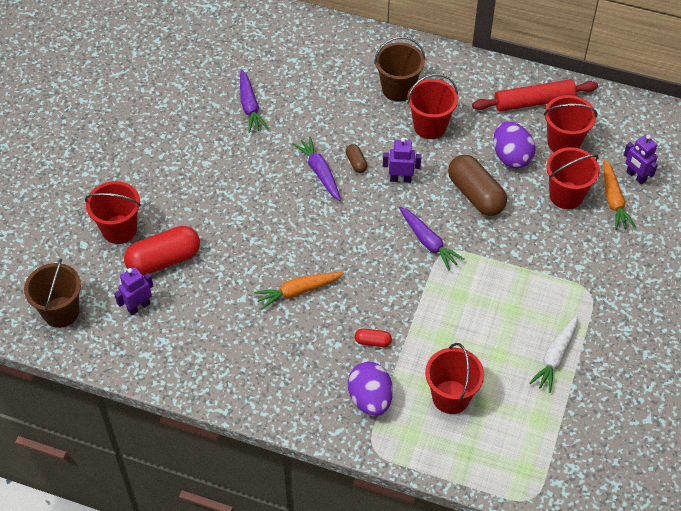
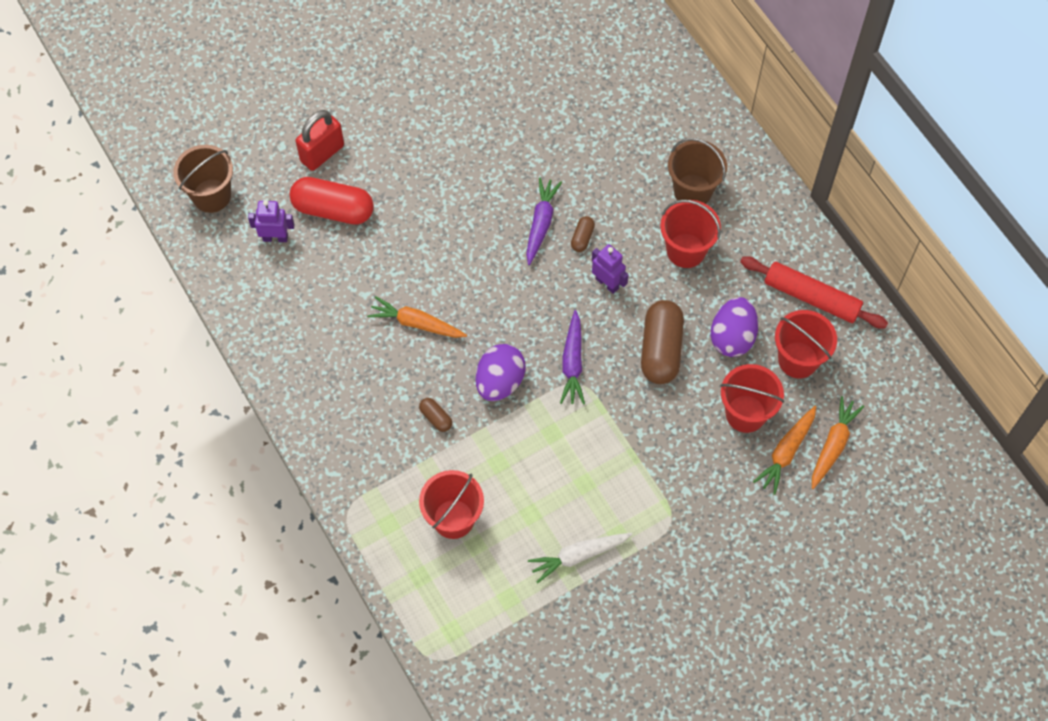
camera: 40 degrees right, 10 degrees up
red bucket [85,181,141,244] -> red padlock [296,110,344,171]
purple carrot [240,69,268,133] -> none
purple egg [348,362,393,416] -> purple egg moved to [476,344,526,401]
red capsule [355,328,392,347] -> brown capsule [419,398,452,432]
purple robot [624,135,658,185] -> orange carrot [812,396,864,489]

